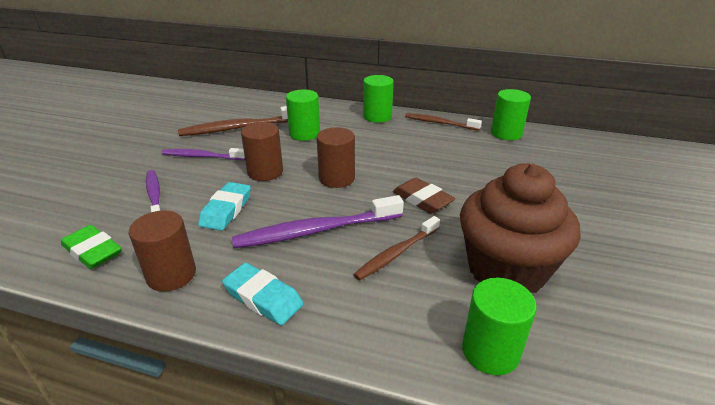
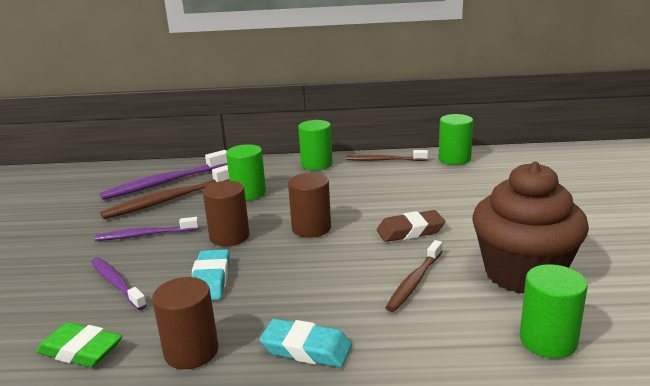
camera: 15 degrees left, 10 degrees down
purple toothbrush [232,195,404,248] -> purple toothbrush moved to [100,150,227,200]
brown eraser [393,178,456,214] -> brown eraser turned 45 degrees counterclockwise [377,210,445,242]

